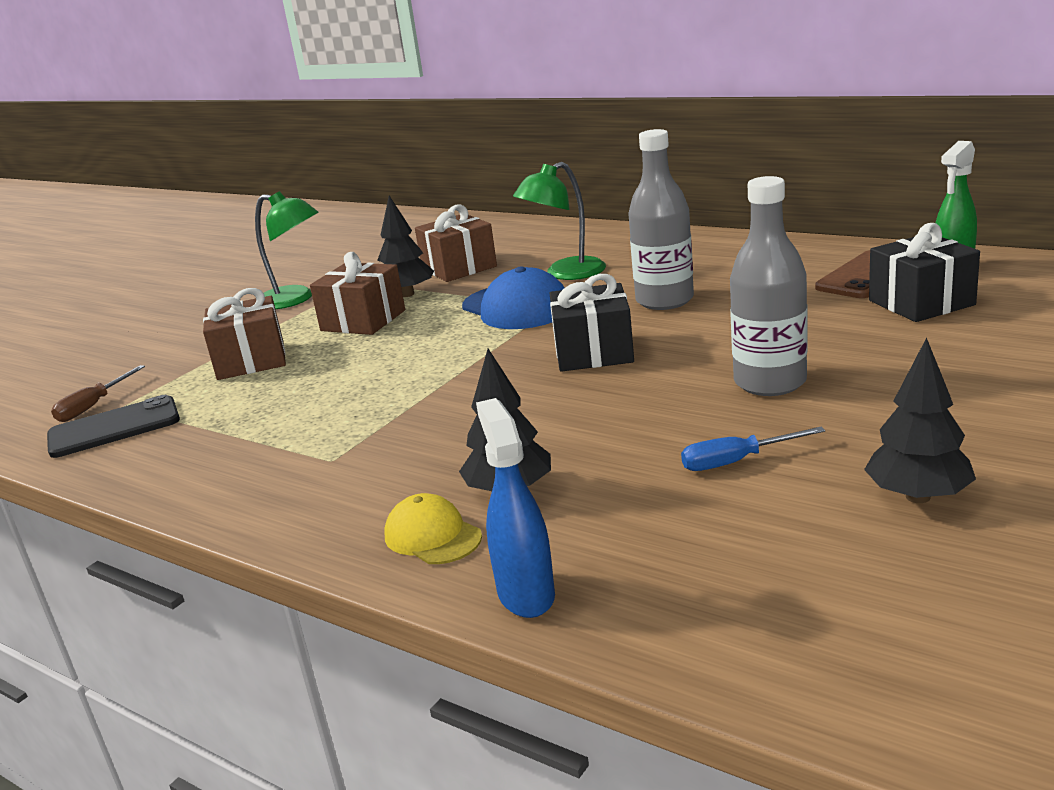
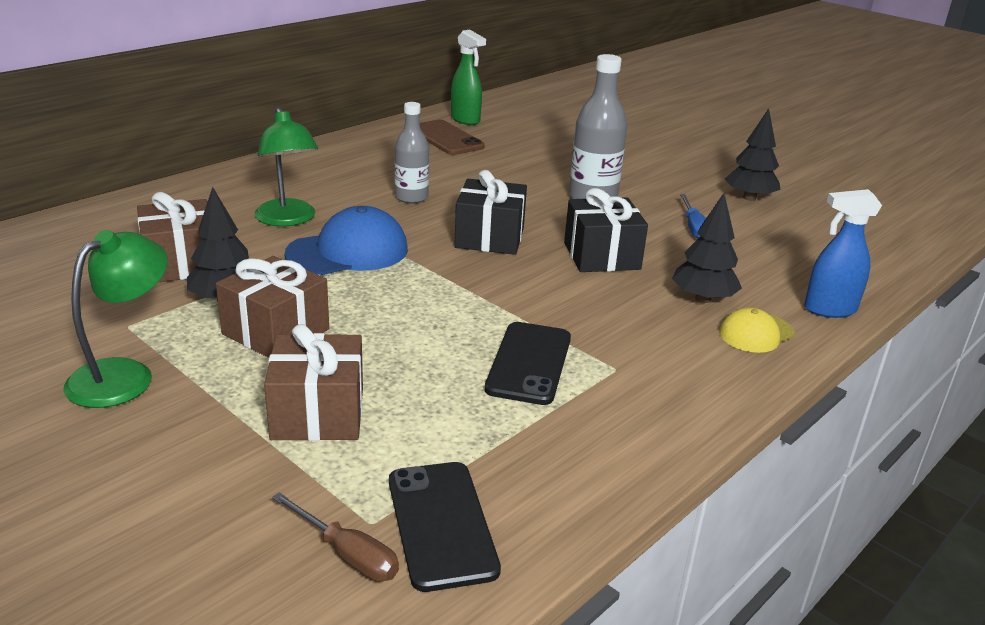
camera: 85 degrees left, 5 degrees up
grey bottle [628,129,694,310] -> grey bottle [395,102,429,203], size x0.67
black gift [869,223,980,322] -> black gift moved to [564,188,648,272]
none -> black phone [485,322,571,405]

